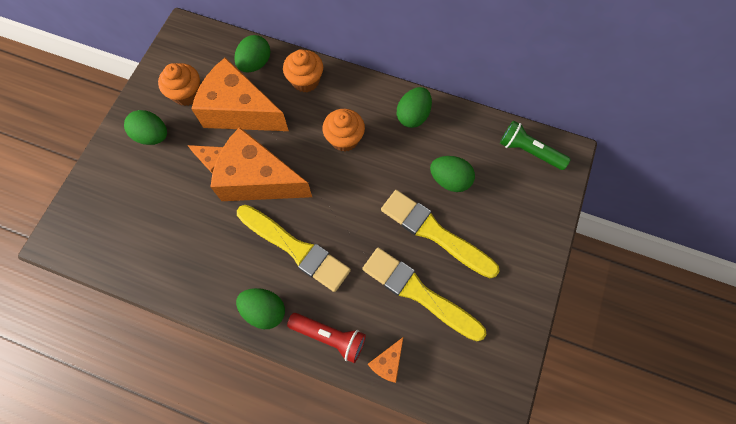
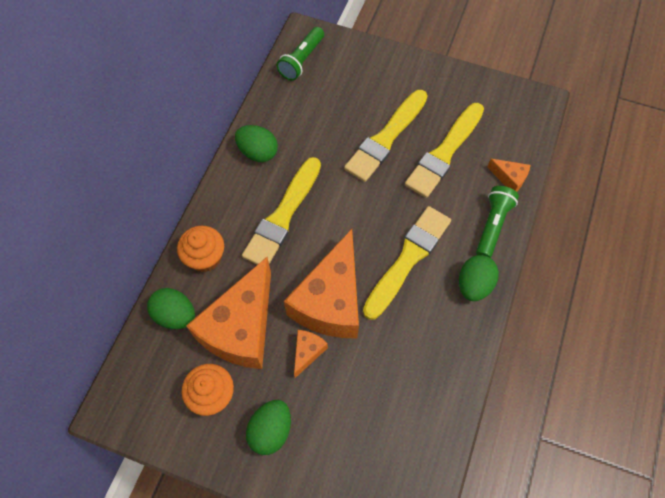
camera: 90 degrees left, 5 degrees down
red flashlight [287,313,366,363] -> green flashlight [476,186,519,258]
orange cupcake [322,109,365,152] -> yellow brush [242,157,321,265]
green egg [430,156,475,192] -> none

